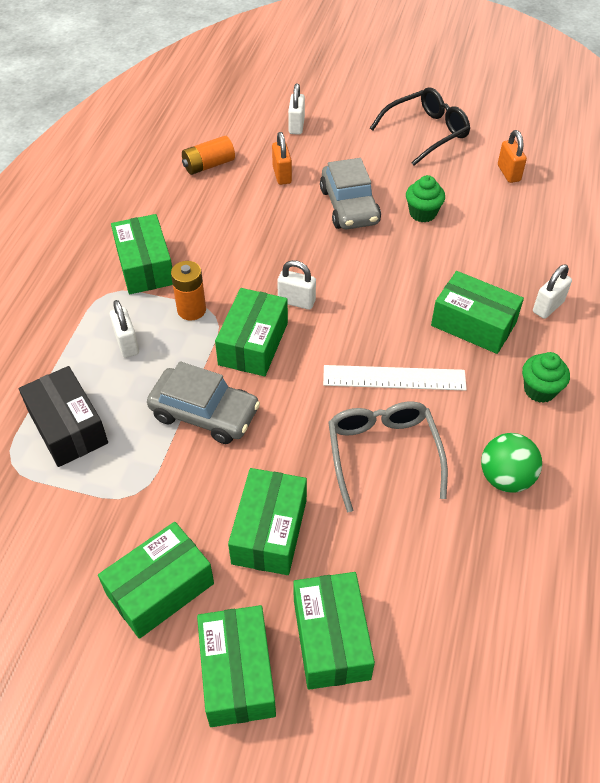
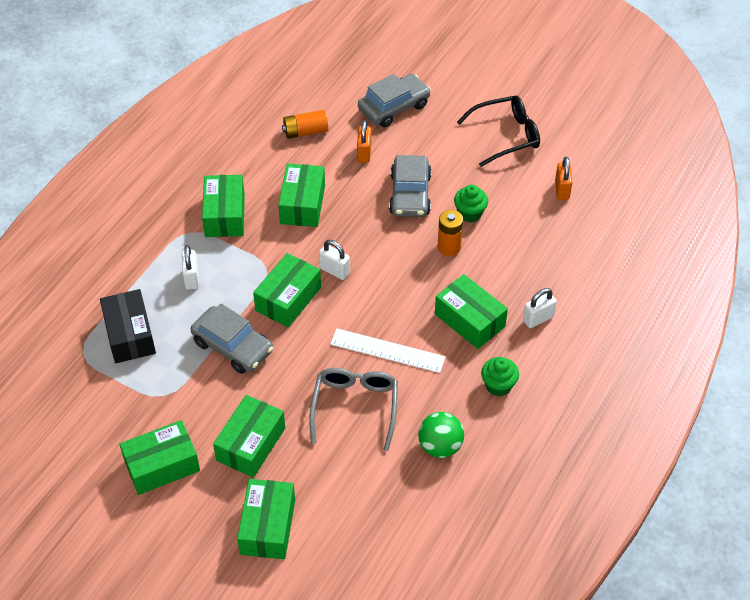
camera: 15 degrees right, 0 degrees up
orange battery [171,261,206,321] -> orange battery moved to [437,210,463,256]
green box [197,605,276,727] -> green box moved to [278,163,325,227]
white padlock [288,83,305,135] -> grey car [358,74,431,127]

